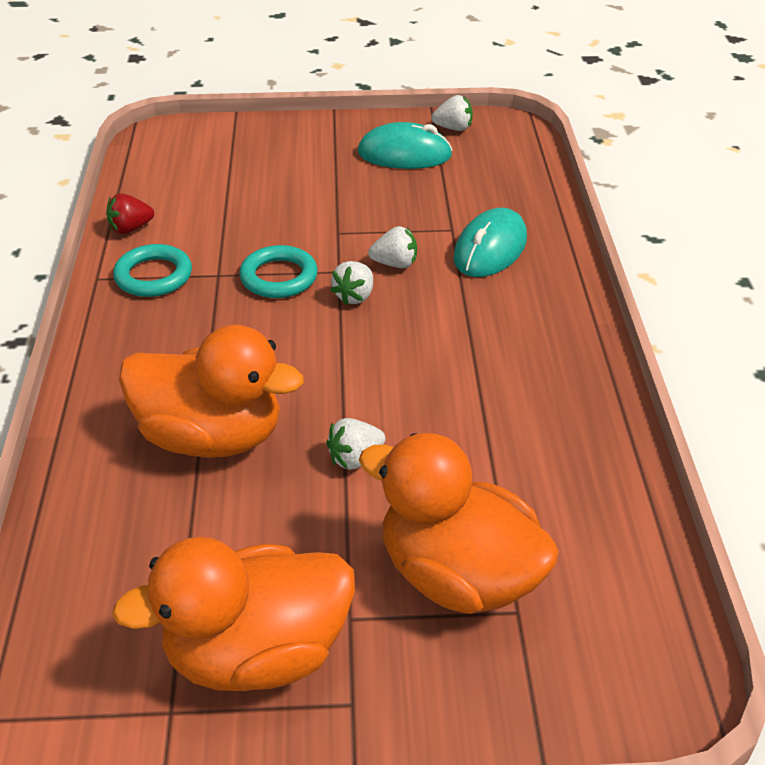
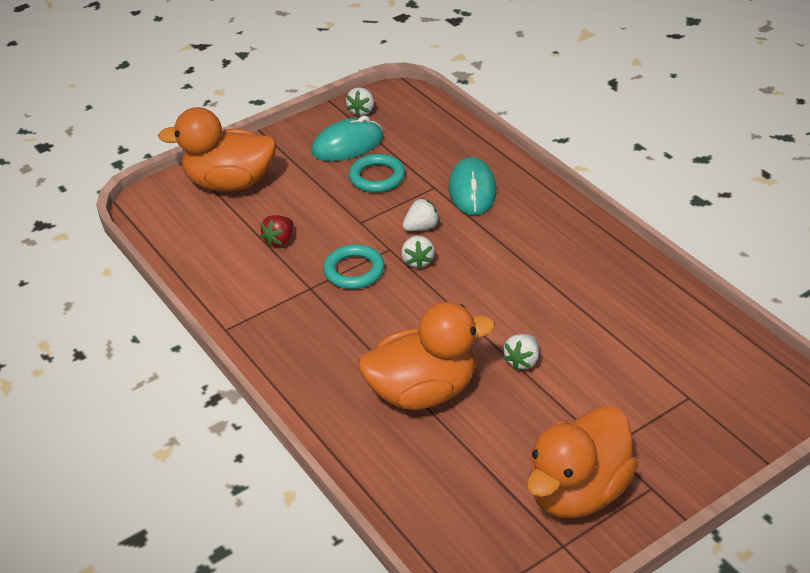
camera: 30 degrees left, 0 degrees up
red strawberry [106,193,154,234] -> red strawberry moved to [260,215,293,247]
turquoise ring [113,244,192,297] -> turquoise ring moved to [349,154,405,193]
orange duck [359,433,559,614] -> orange duck moved to [158,107,276,191]
white strawberry [431,95,473,131] -> white strawberry turned 135 degrees clockwise [346,87,374,117]

